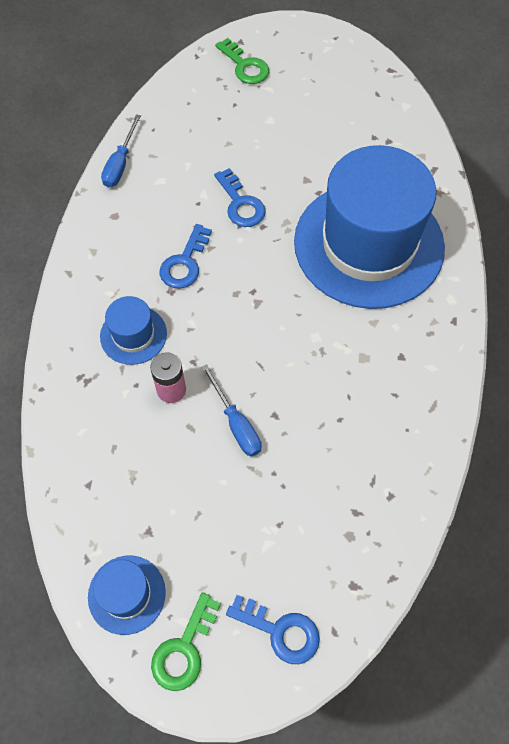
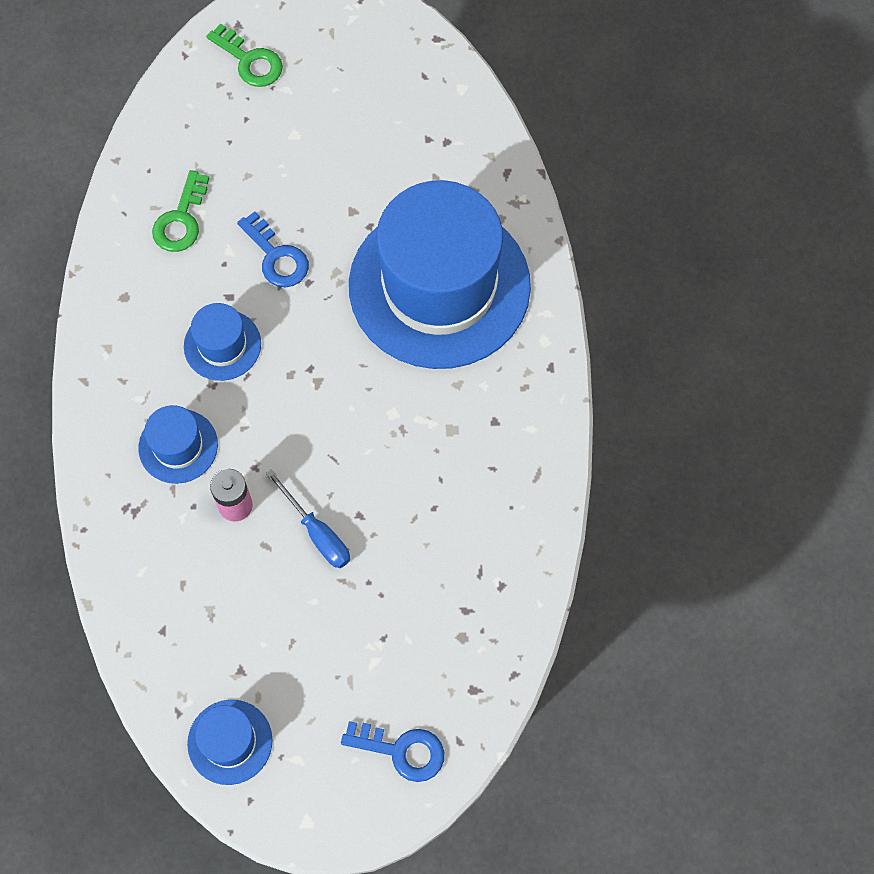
camera: 10 degrees left, 5 degrees up
blue screwdriver [101,114,141,188] -> none
green key [151,592,221,691] -> green key moved to [152,170,209,252]
blue key [160,224,212,289] -> blue hat [184,303,261,381]

